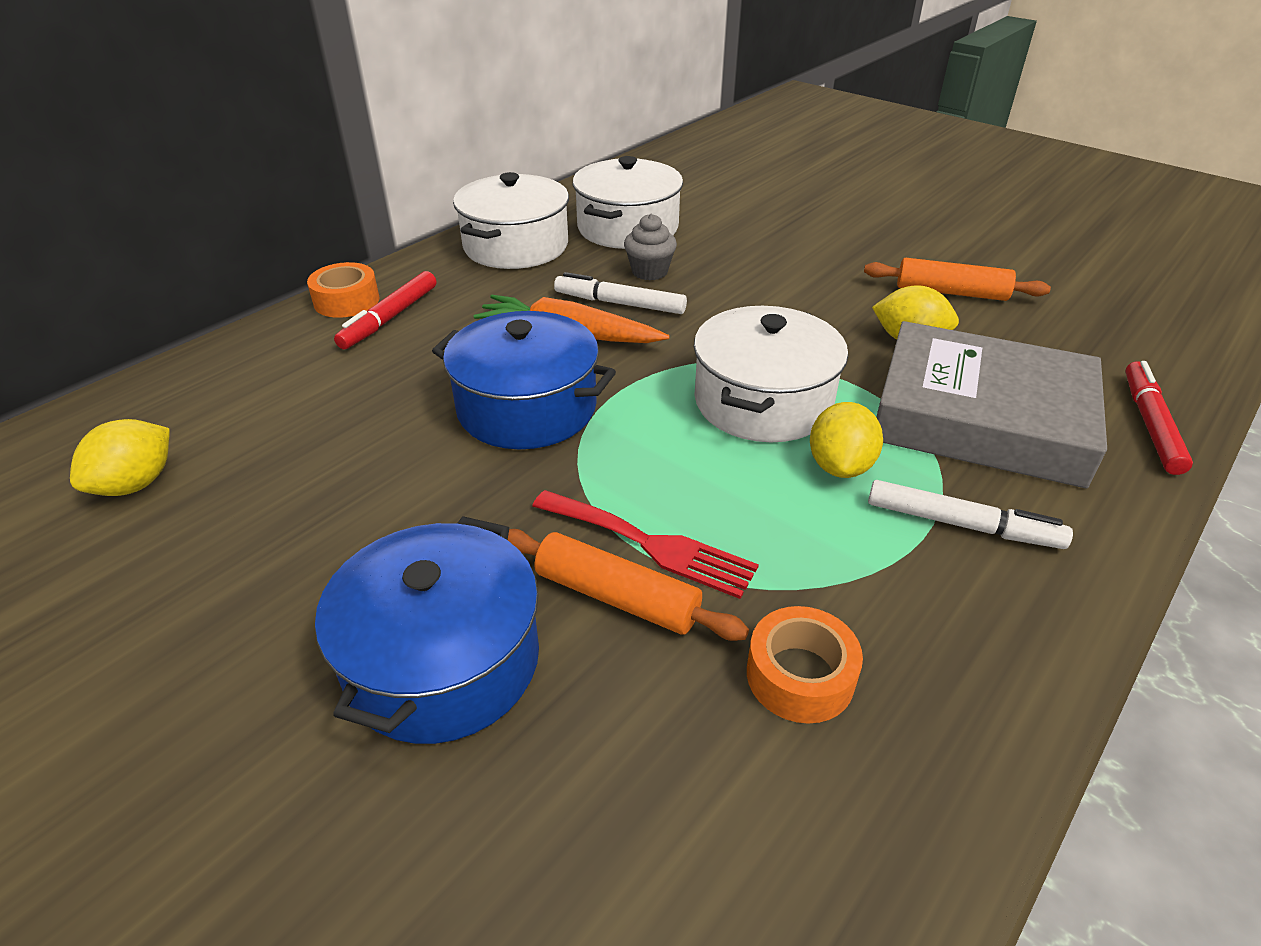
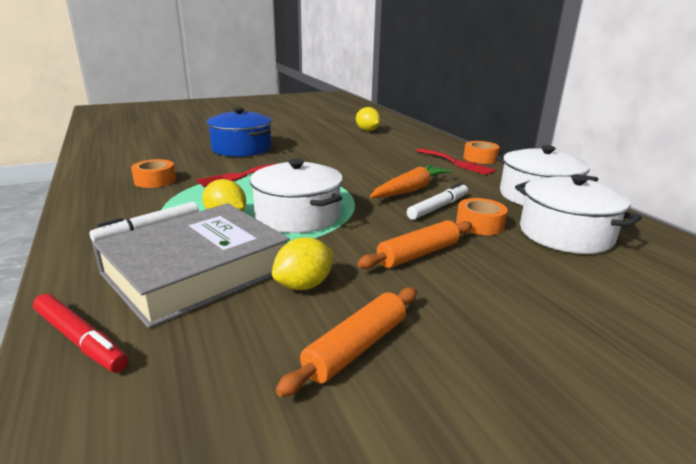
camera: 115 degrees right, 15 degrees down
red marker [334,271,436,349] -> red fork [416,148,496,175]
blue pot [432,311,616,449] -> none
orange rolling pin [499,529,749,641] -> orange rolling pin moved to [357,220,472,269]
grey cupcake [624,214,677,280] -> orange tape [456,198,508,235]

